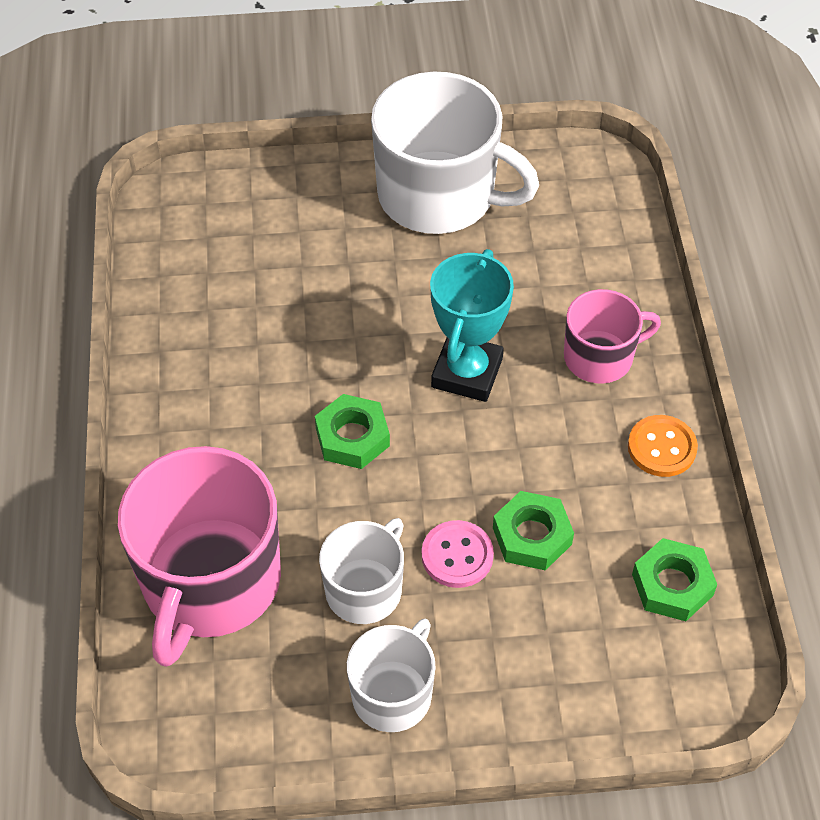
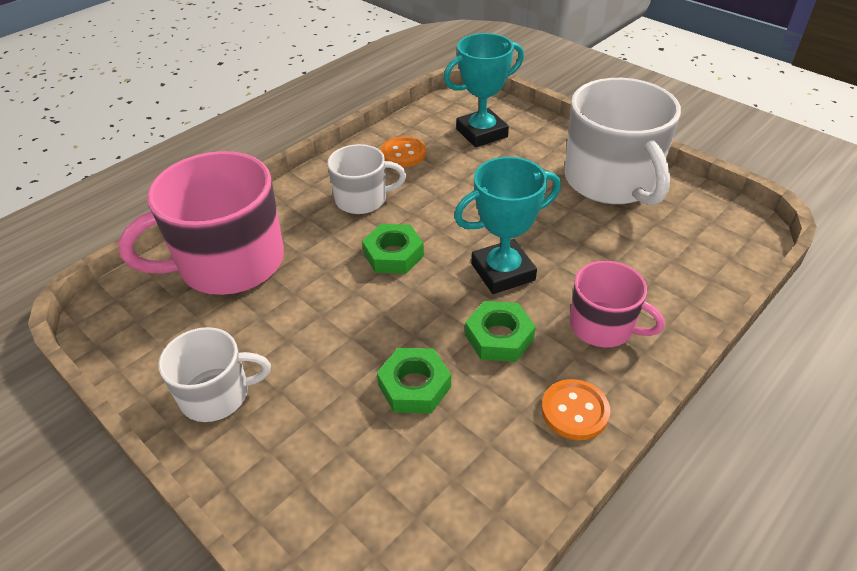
camera: 50 degrees right, 10 degrees down
white mug [319,518,404,624] -> white mug moved to [327,144,406,214]
pink button [422,520,494,588] -> none
green nut [632,538,717,621] -> green nut moved to [465,301,536,362]
none -> orange button [381,137,426,167]
none -> turquoise trophy [444,33,524,147]

